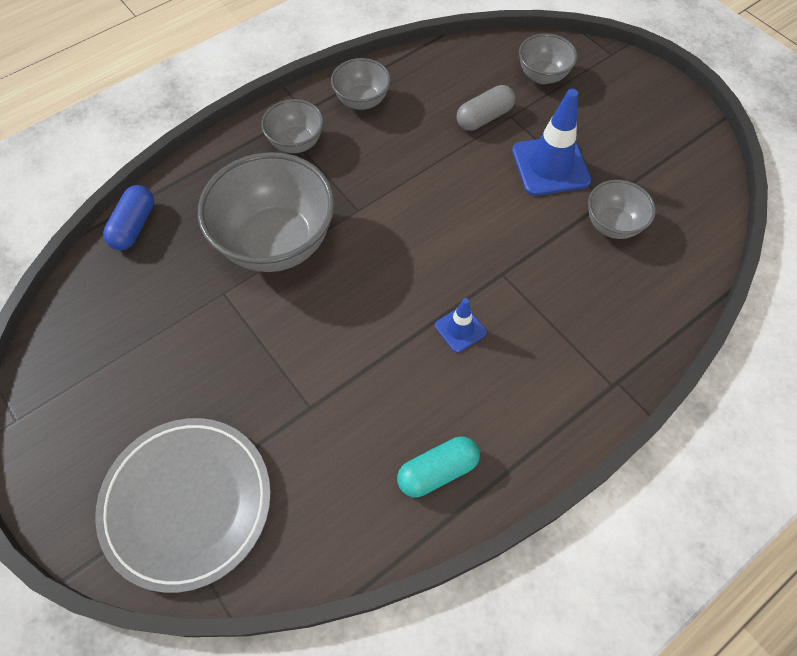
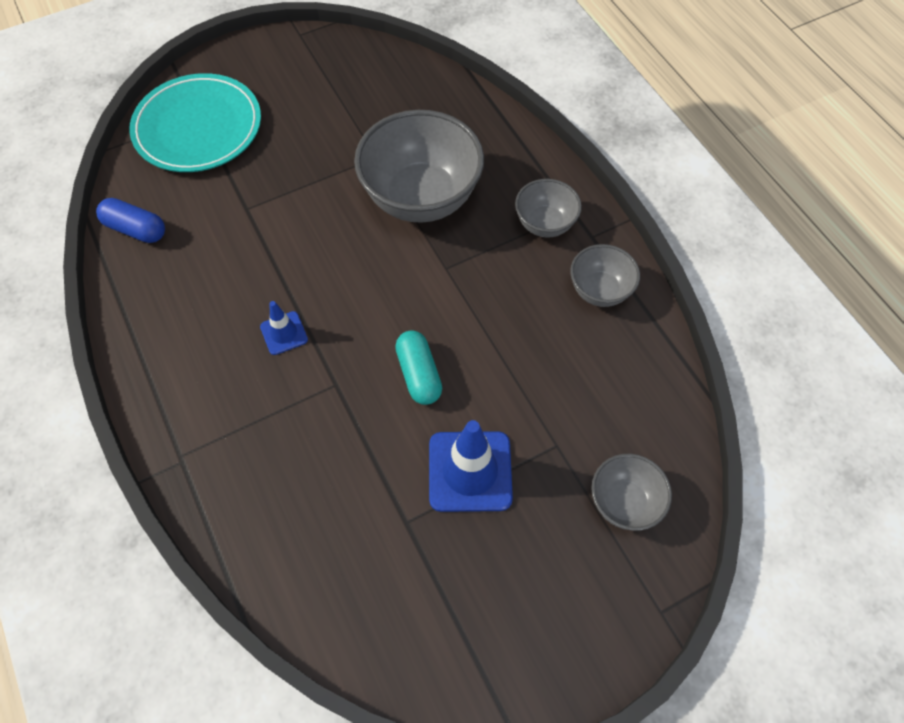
camera: 100 degrees right, 0 degrees up
grey plate [95,418,271,593] -> turquoise plate [129,73,261,172]
blue capsule [103,185,154,250] -> blue capsule moved to [96,198,165,243]
turquoise capsule [397,436,480,497] -> turquoise capsule moved to [395,330,442,405]
grey capsule [456,85,515,131] -> none
grey bowl [588,180,656,239] -> none

